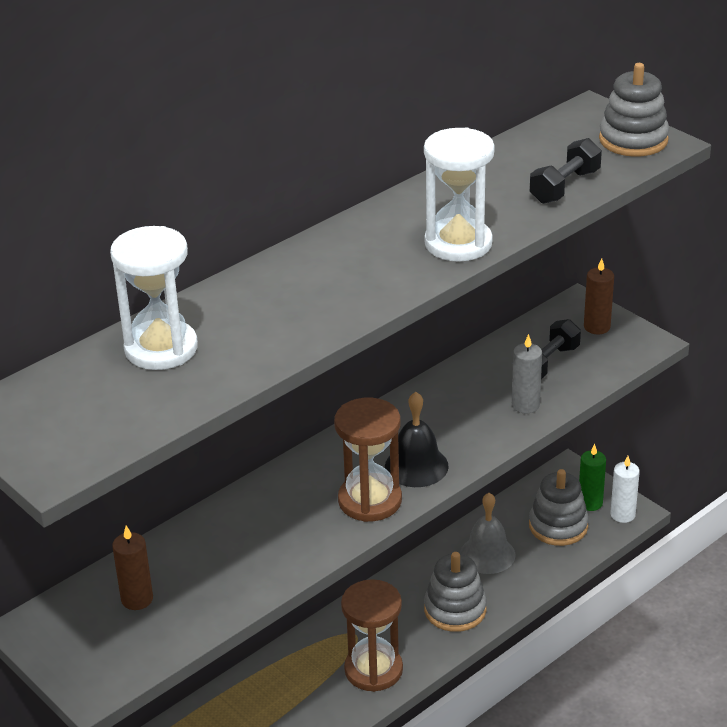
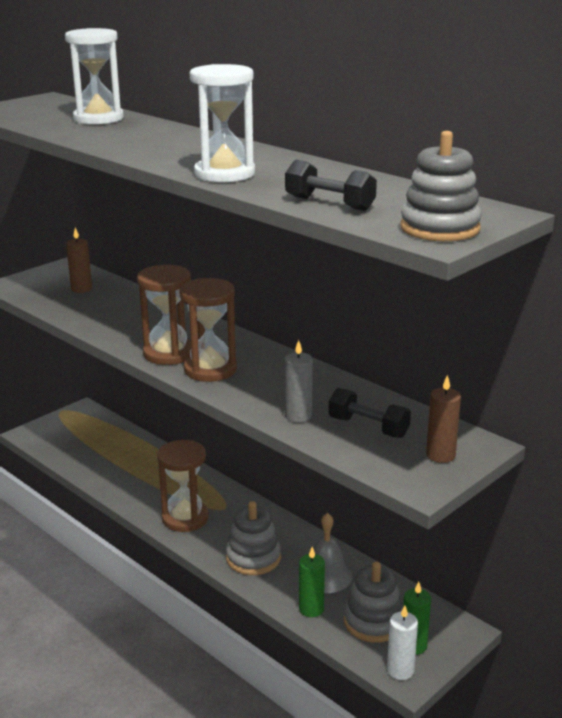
camera: 85 degrees right, 10 degrees down
black bell [385,392,449,487] -> brown hourglass [179,278,237,382]
none -> green candle [299,547,325,617]

